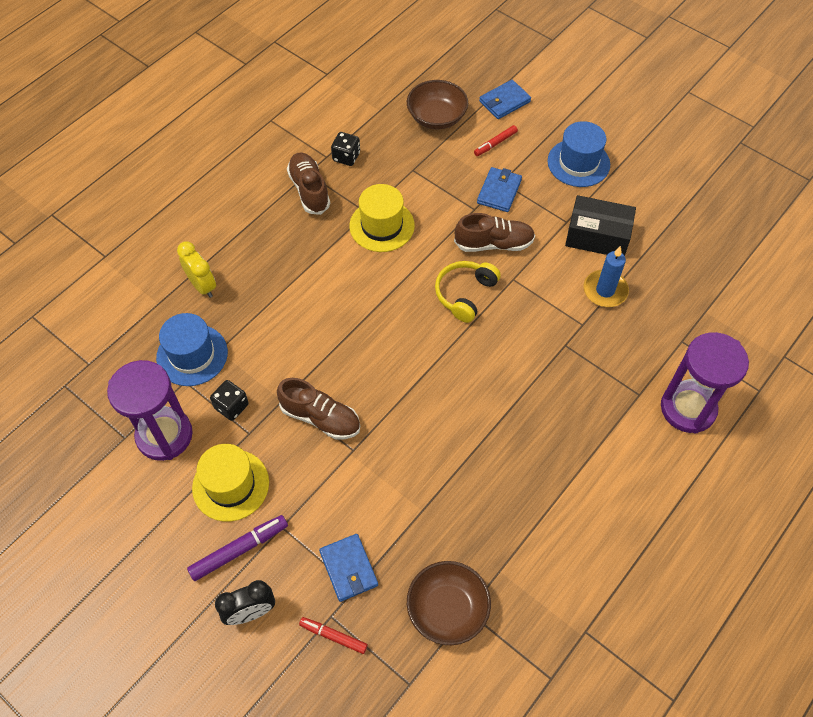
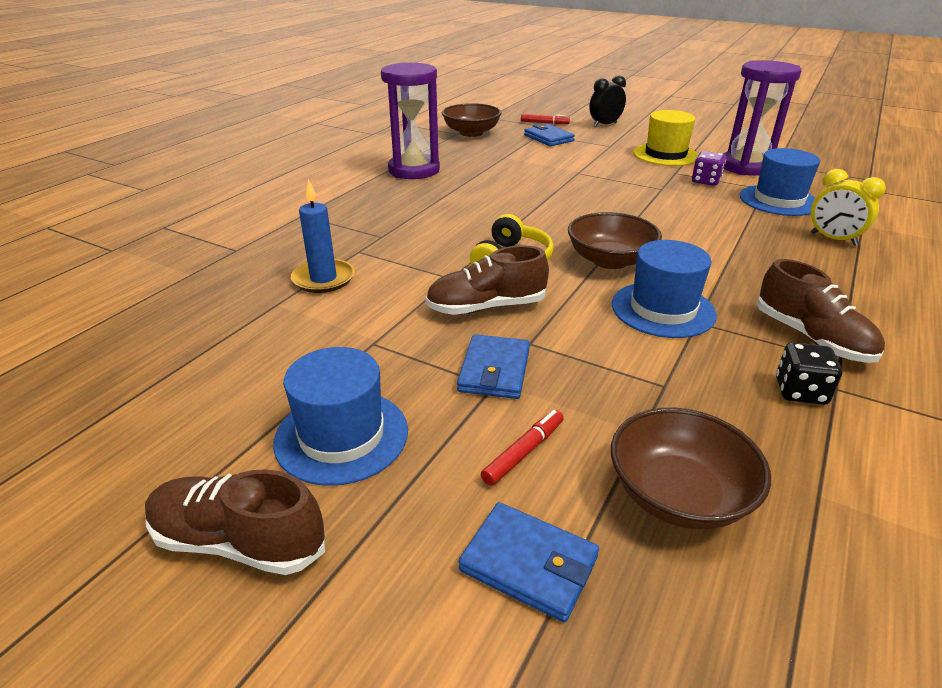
camera: 170 degrees right, 25 degrees down
purple marker [187,515,288,581] -> none
black dice [210,380,249,421] -> purple dice [692,151,726,186]
brown shoe [277,378,360,439] -> brown shoe moved to [145,469,325,575]
yellow hat [349,184,415,252] -> blue hat [612,240,717,338]
blue wallet [479,80,531,119] -> blue wallet turned 75 degrees clockwise [458,502,599,622]
black box [565,195,636,256] -> none
purple hourglass [661,332,749,433] -> purple hourglass moved to [381,62,440,179]
none -> brown bowl [568,212,662,269]

